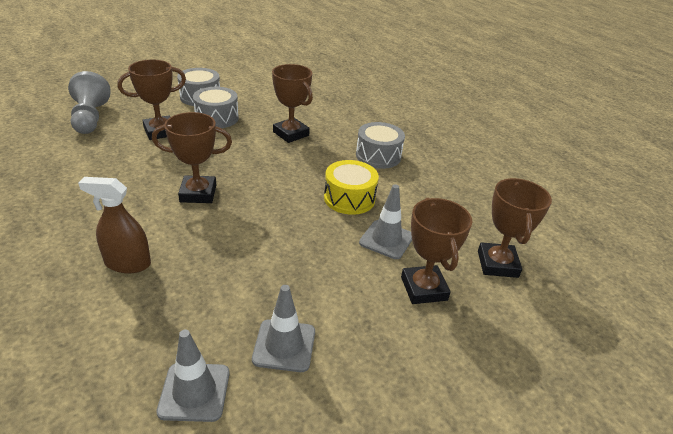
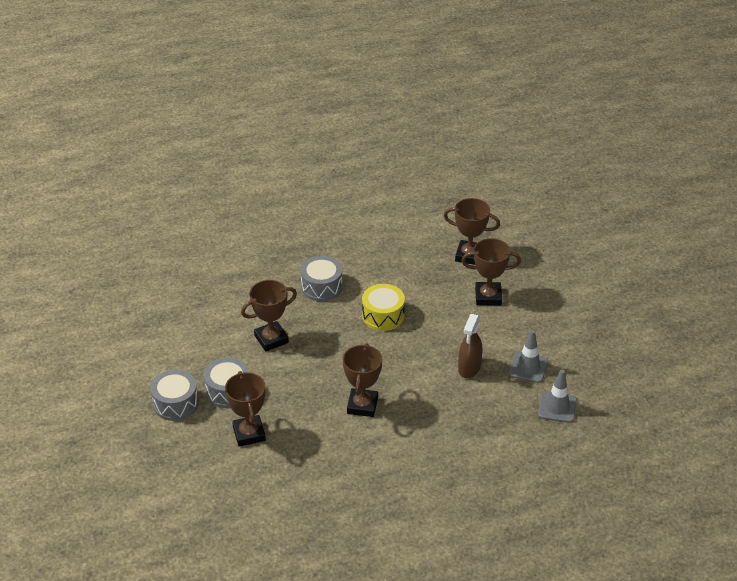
camera: 75 degrees left, 5 degrees up
grey pawn [68,71,111,134] -> none
brown spray bottle [78,177,151,273] -> brown spray bottle moved to [458,314,482,378]
grey traffic cone [359,184,412,259] -> none

